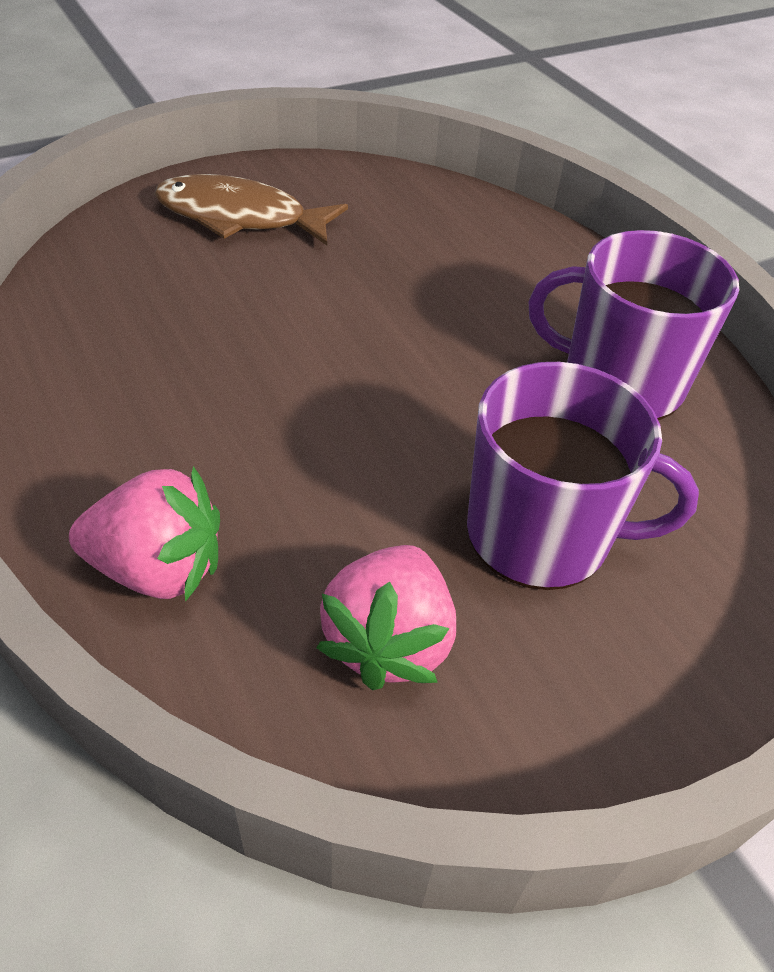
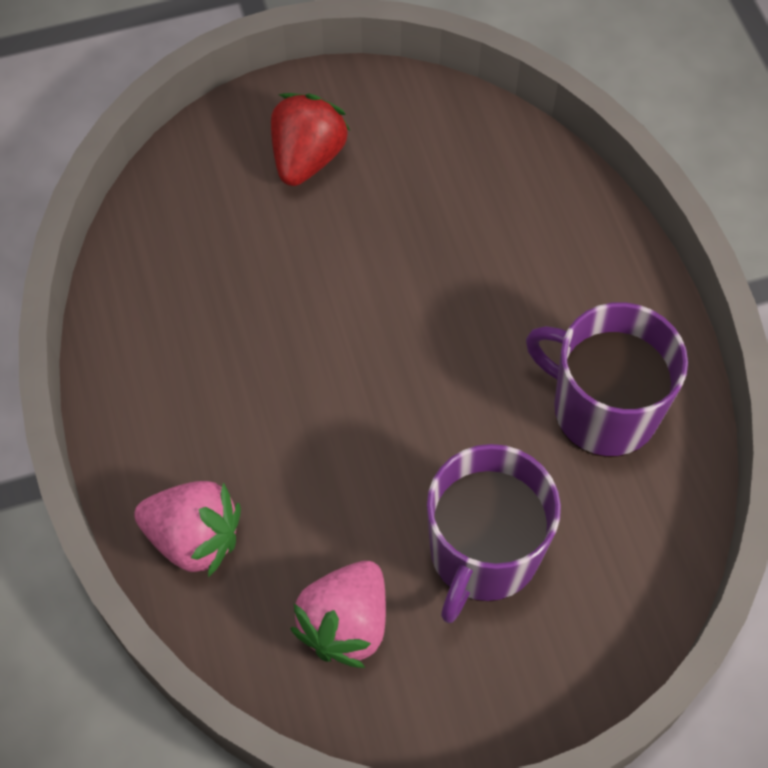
camera: 15 degrees right, 15 degrees up
brown fish [154,174,348,245] -> red strawberry [271,93,350,186]
purple mug [467,362,699,590] -> purple mug turned 90 degrees clockwise [427,444,561,623]

